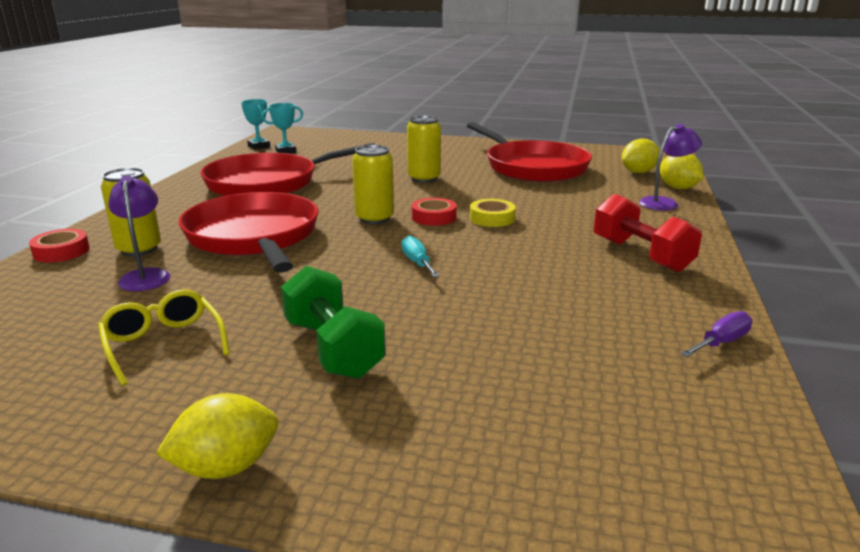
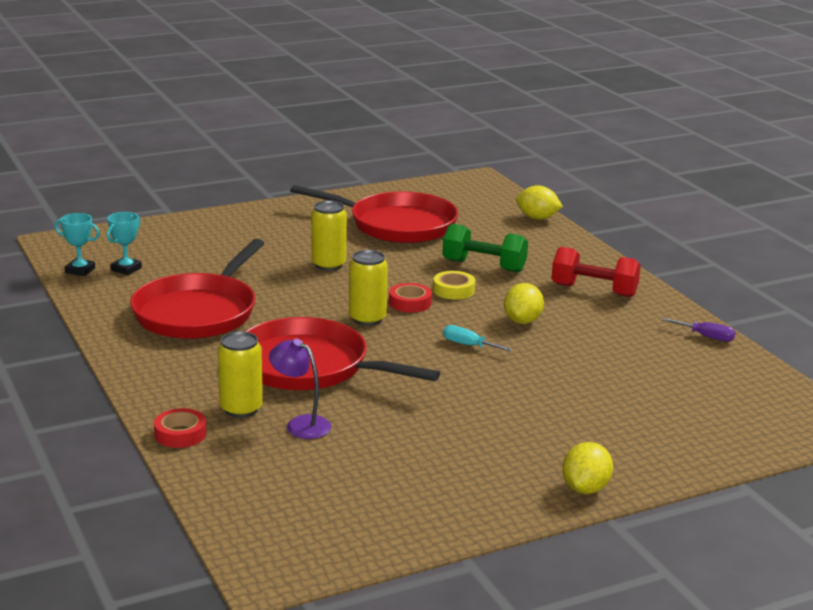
camera: 40 degrees left, 0 degrees up
yellow glasses [98,289,230,386] -> none
green dumbbell [281,266,386,379] -> green dumbbell moved to [442,224,528,273]
yellow lemon [622,138,660,173] -> yellow lemon moved to [504,283,544,324]
purple lamp [639,124,702,211] -> none
purple screwdriver [680,311,753,357] -> purple screwdriver turned 105 degrees clockwise [662,318,736,342]

